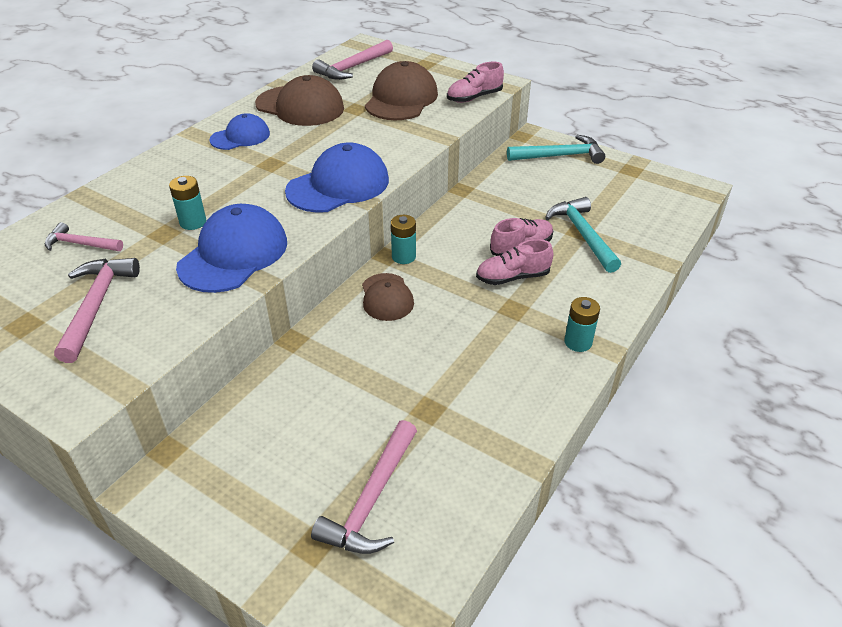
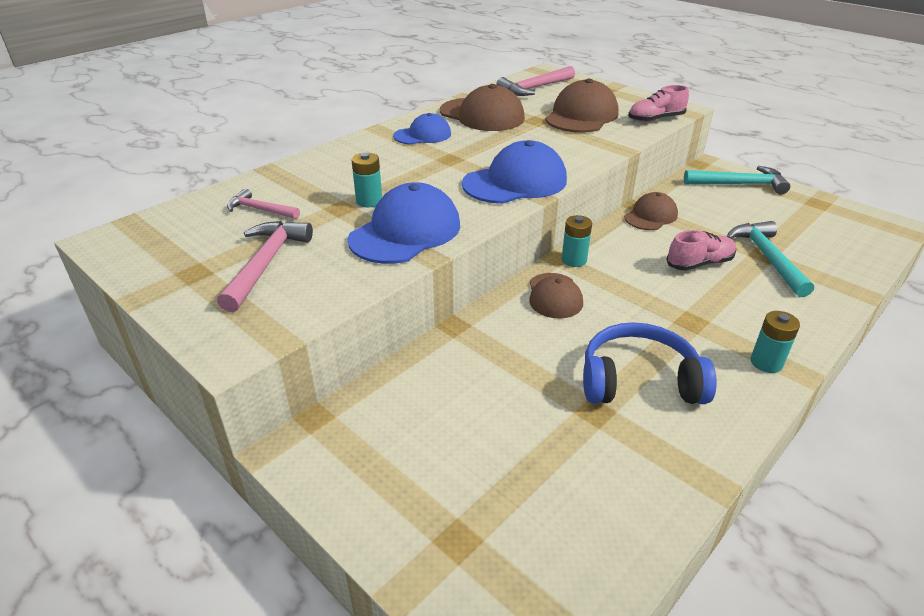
camera: 10 degrees right, 5 degrees down
pink hammer [311,420,417,554] -> none
pink shoe [476,239,553,285] -> none
none -> blue headphones [583,322,717,404]
none -> brown cap [624,192,678,230]

